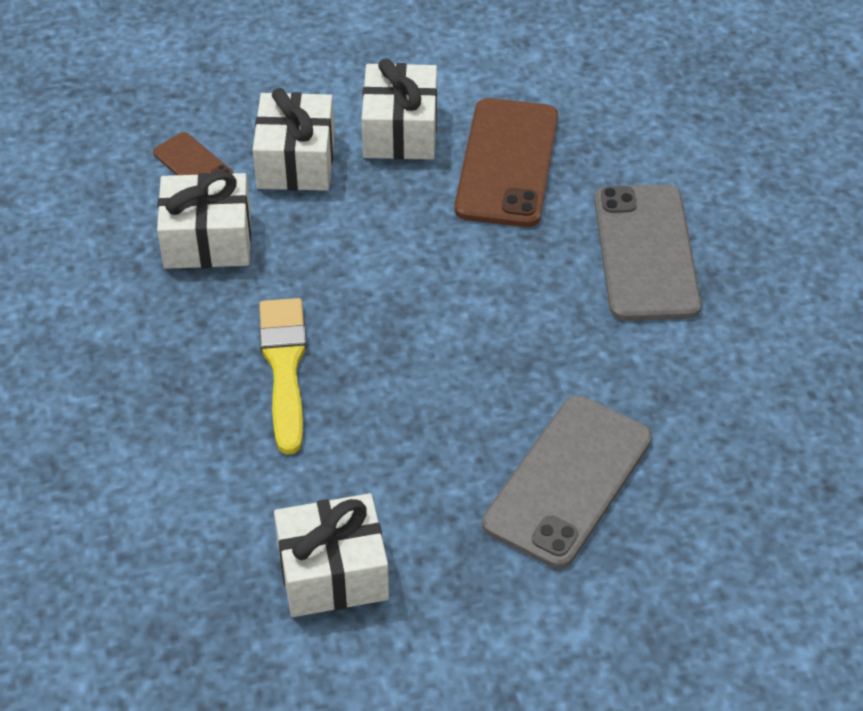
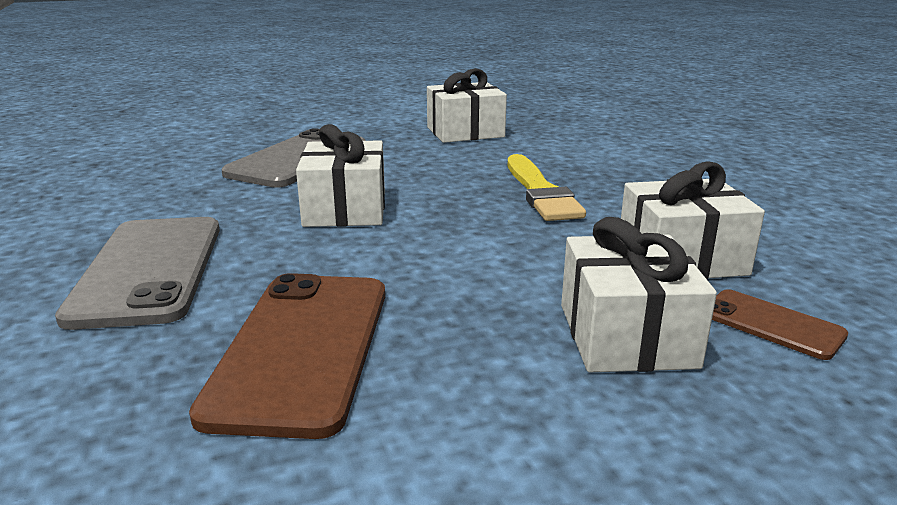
camera: 175 degrees right, 25 degrees down
white gift [362,58,437,160] -> white gift moved to [296,124,385,227]

